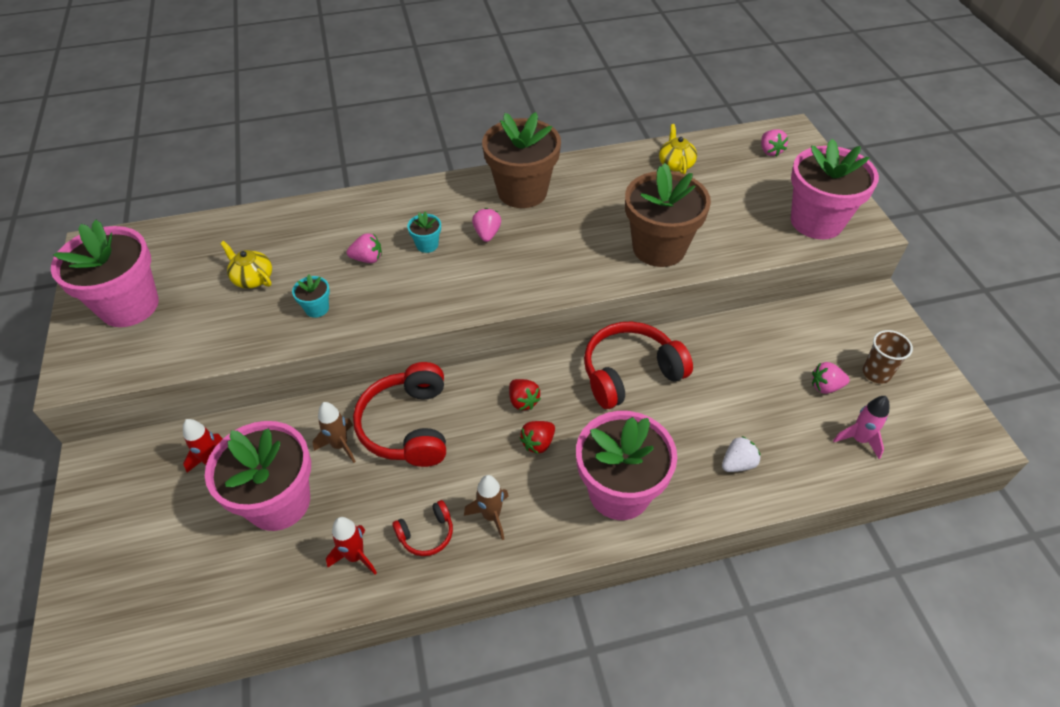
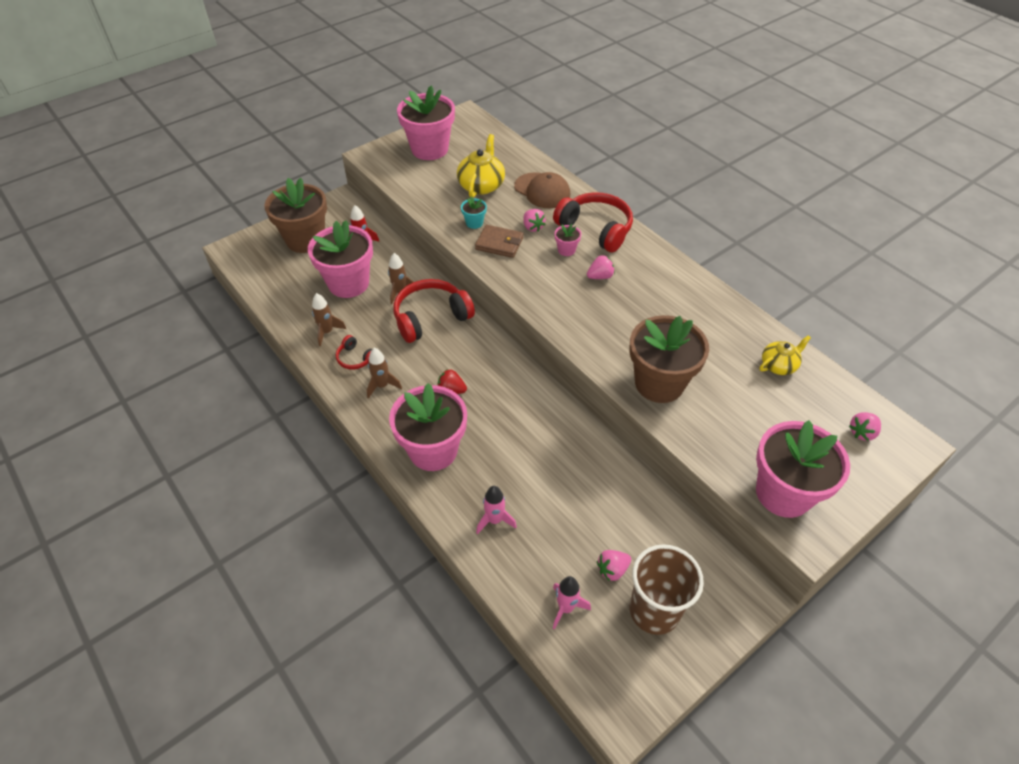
camera: 65 degrees right, 0 degrees up
yellow teapot [220,241,272,289] -> yellow teapot [457,134,505,198], size x1.58
red rocket [326,517,377,574] -> brown rocket [312,293,346,346]
turquoise flower pot [407,211,441,253] -> pink flower pot [555,224,581,256]
brown flower pot [482,112,561,208] -> brown flower pot moved to [264,178,327,253]
red strawberry [509,379,541,410] -> none
red headphones [584,322,693,409] -> red headphones moved to [553,192,633,252]
white strawberry [722,436,761,472] -> pink rocket [476,486,517,534]
pink strawberry [812,362,850,394] -> pink strawberry turned 90 degrees counterclockwise [597,550,631,581]
brown cup [863,330,913,384] -> brown cup [630,544,704,635], size x1.76
none -> brown wallet [475,225,524,258]
none -> brown cap [514,172,570,208]

